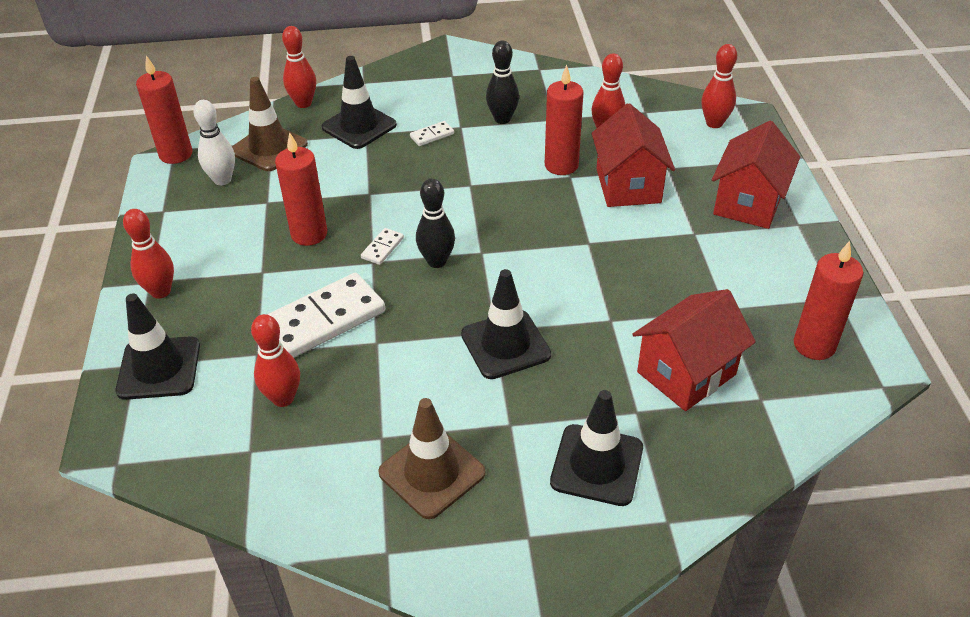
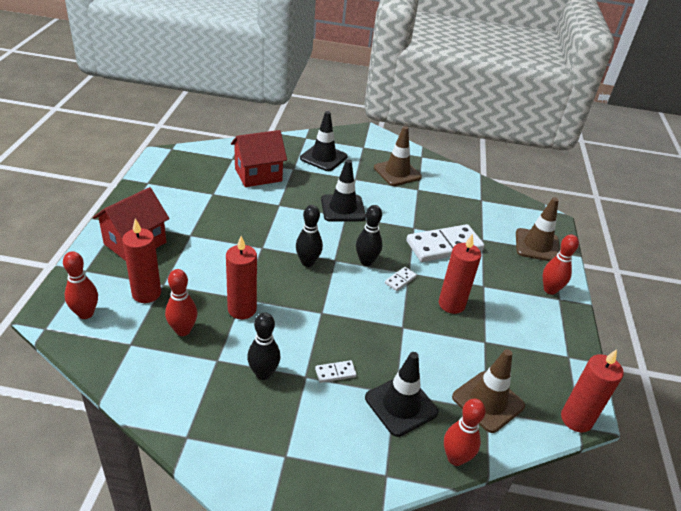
camera: 170 degrees left, 5 degrees down
black traffic cone [115,294,200,400] -> brown traffic cone [516,197,560,261]
white bowling pin [193,100,235,185] -> none
red bowling pin [251,314,300,407] -> none
red house [592,103,675,207] -> none
red candle [794,241,863,360] -> red candle moved to [122,218,161,303]
none -> black bowling pin [296,205,323,267]

